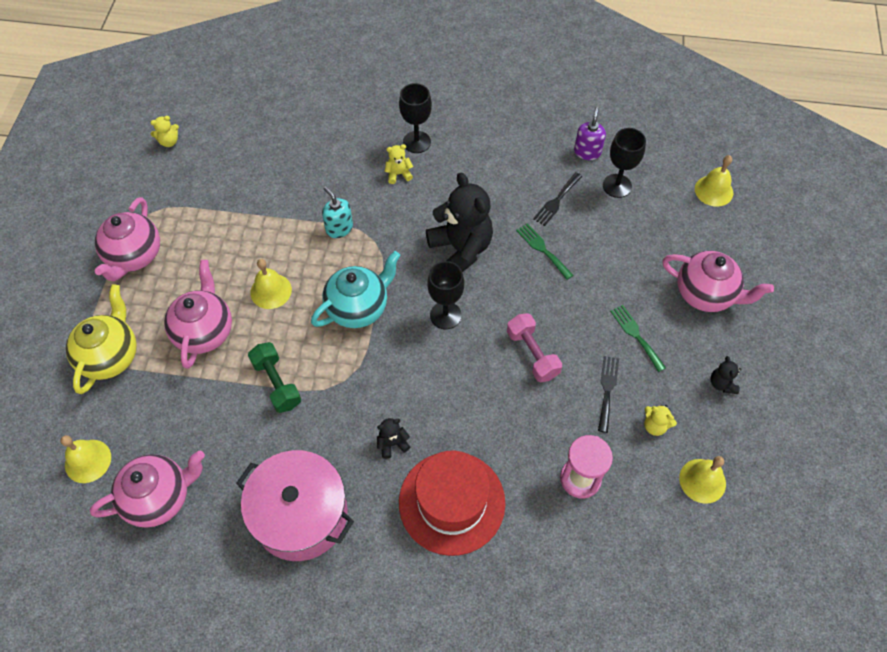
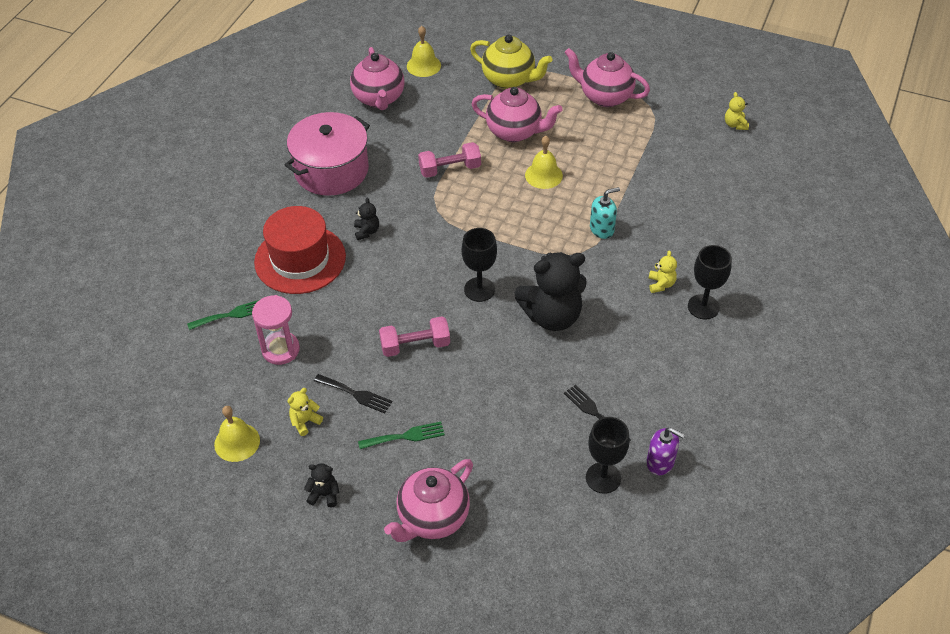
camera: 105 degrees right, 10 degrees down
green dumbbell [248,342,301,413] -> pink dumbbell [418,142,481,178]
turquoise teapot [311,251,400,328] -> none
green fork [516,223,573,280] -> green fork moved to [187,300,259,330]
yellow bell [695,155,733,207] -> none

